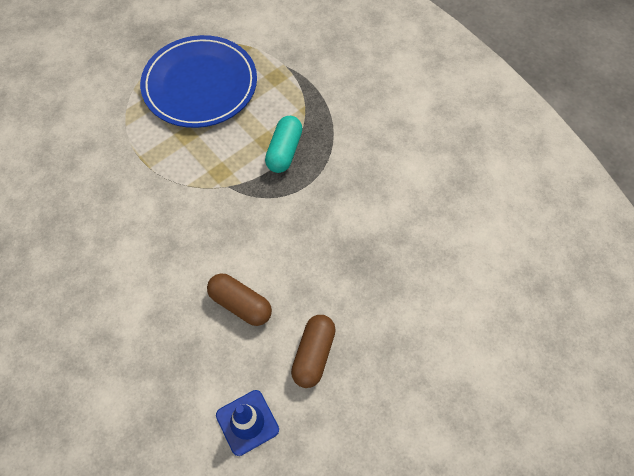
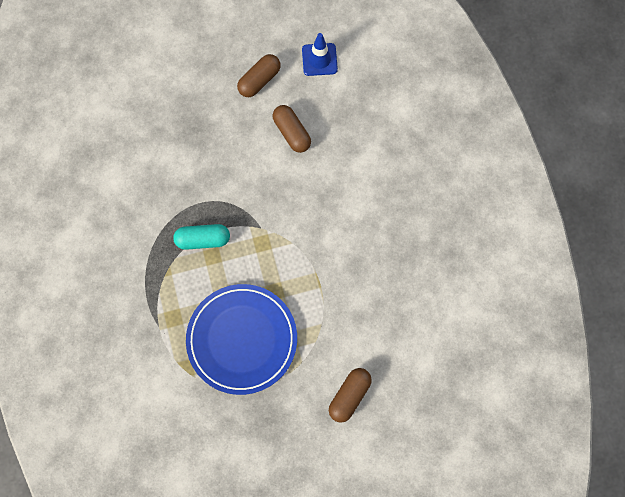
camera: 155 degrees left, 10 degrees up
turquoise capsule [265,116,303,173] -> turquoise capsule turned 45 degrees clockwise [173,224,230,250]
none -> brown capsule [329,368,372,423]

